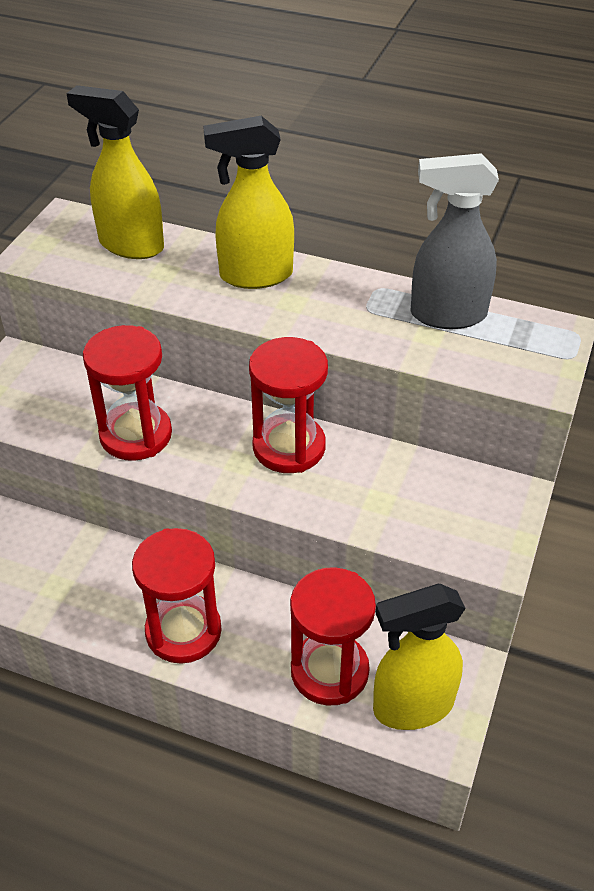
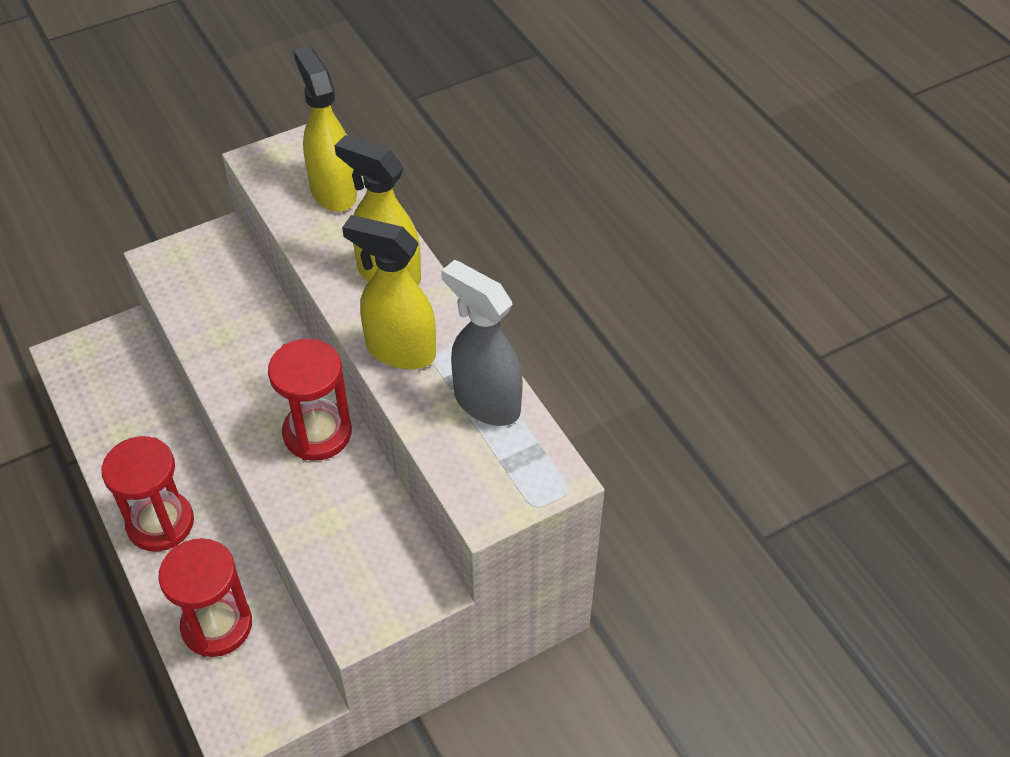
camera: 40 degrees right, 5 degrees up
red hourglass [83,325,172,461] -> none
yellow spray bottle [373,584,466,730] -> yellow spray bottle moved to [342,215,436,369]

